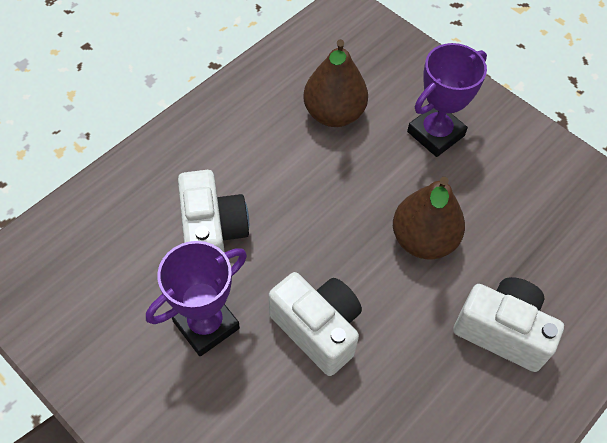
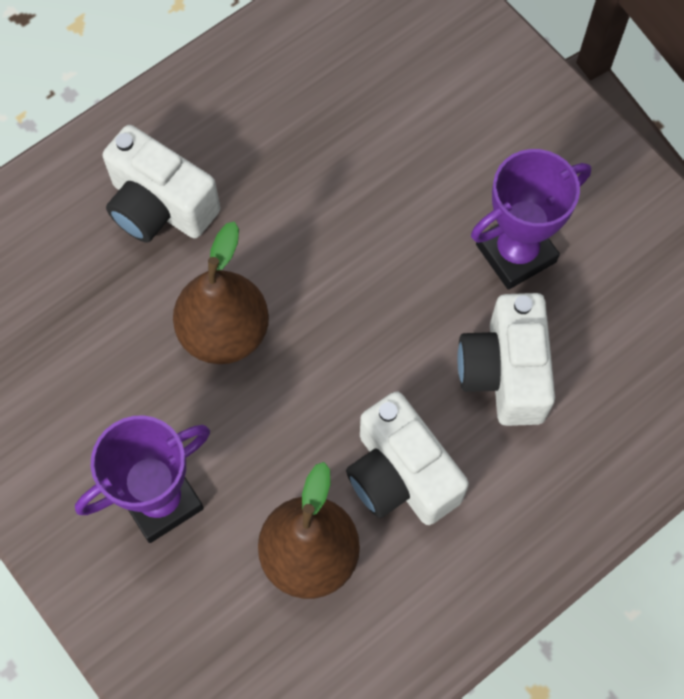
camera: 170 degrees left, 10 degrees up
white camera [269,272,362,376] -> white camera moved to [346,391,469,525]

